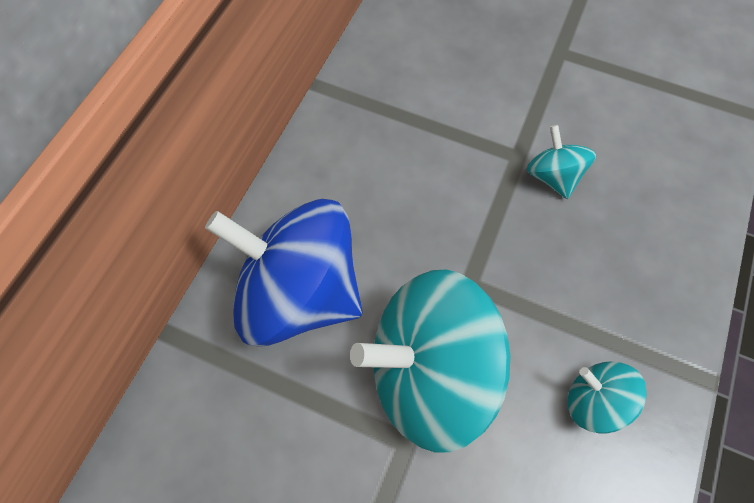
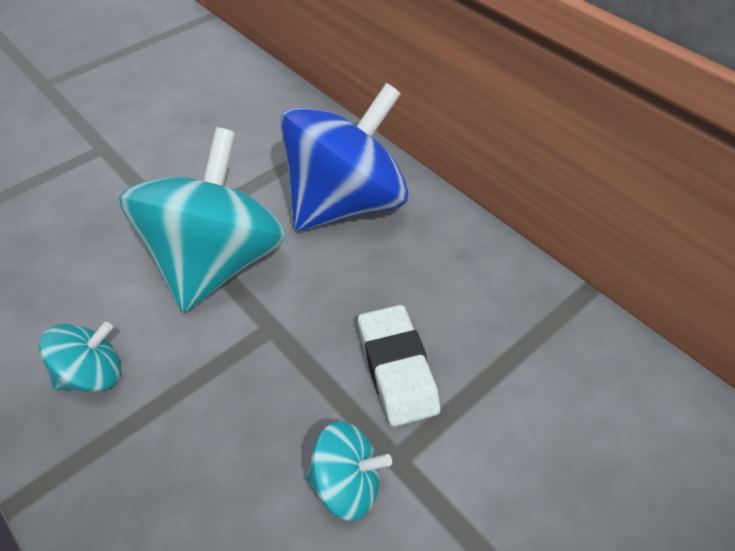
camera: 115 degrees right, 15 degrees down
none -> white eraser [358,305,440,427]

